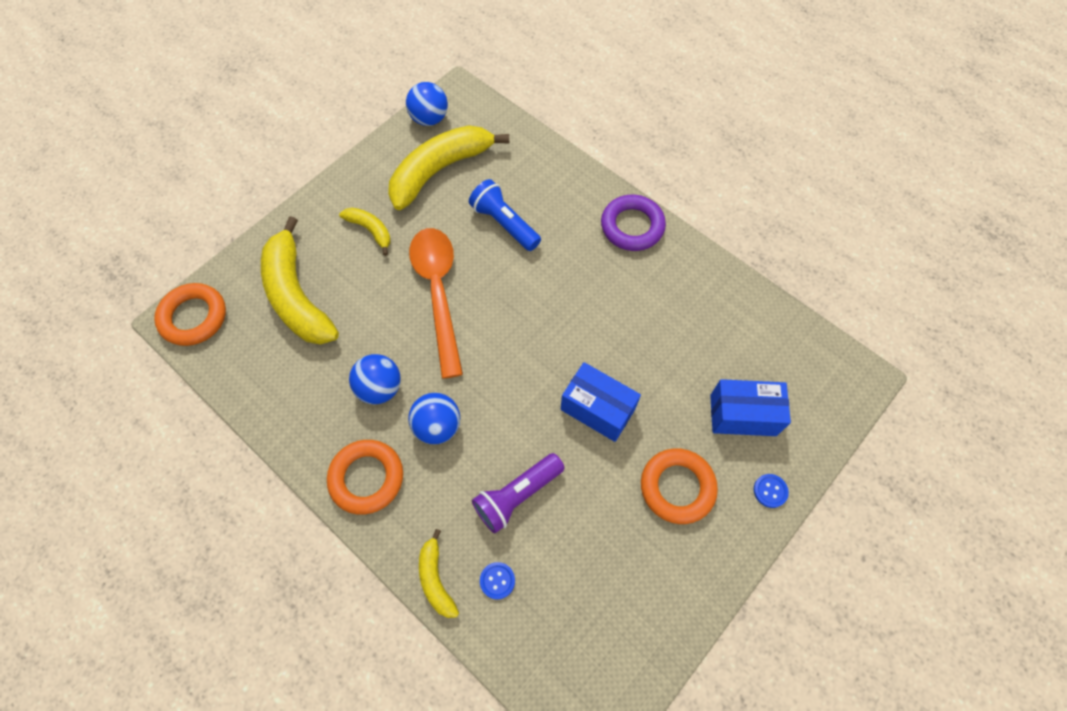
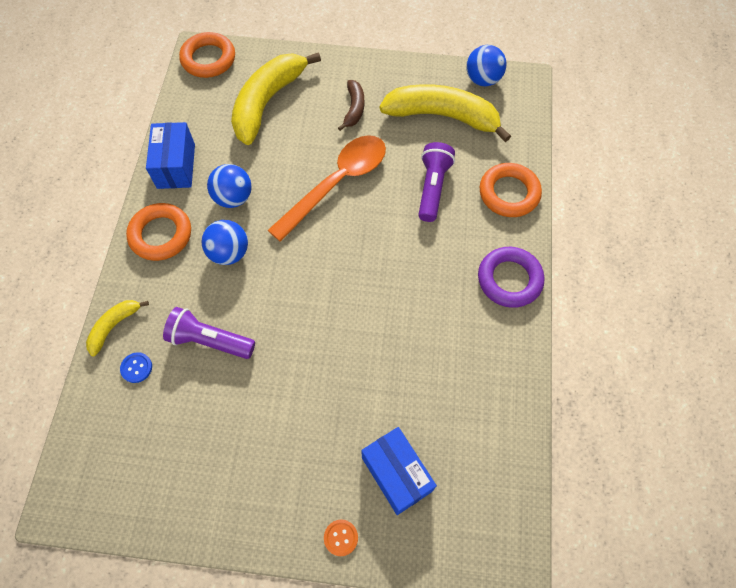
camera: 55 degrees right, 0 degrees up
yellow banana [339,208,391,256] -> brown banana [338,80,364,131]
blue flashlight [469,179,541,251] -> purple flashlight [418,142,455,222]
blue box [561,362,641,442] -> blue box moved to [146,122,195,189]
orange ring [641,448,718,524] -> orange ring moved to [480,163,542,217]
blue button [754,474,789,508] -> orange button [324,519,358,556]

